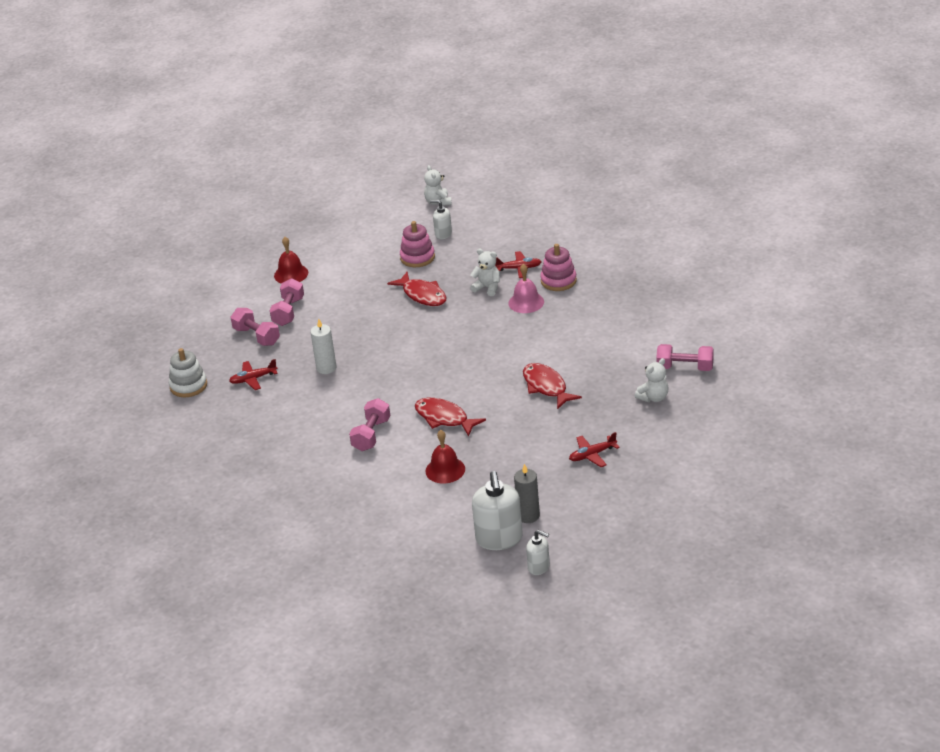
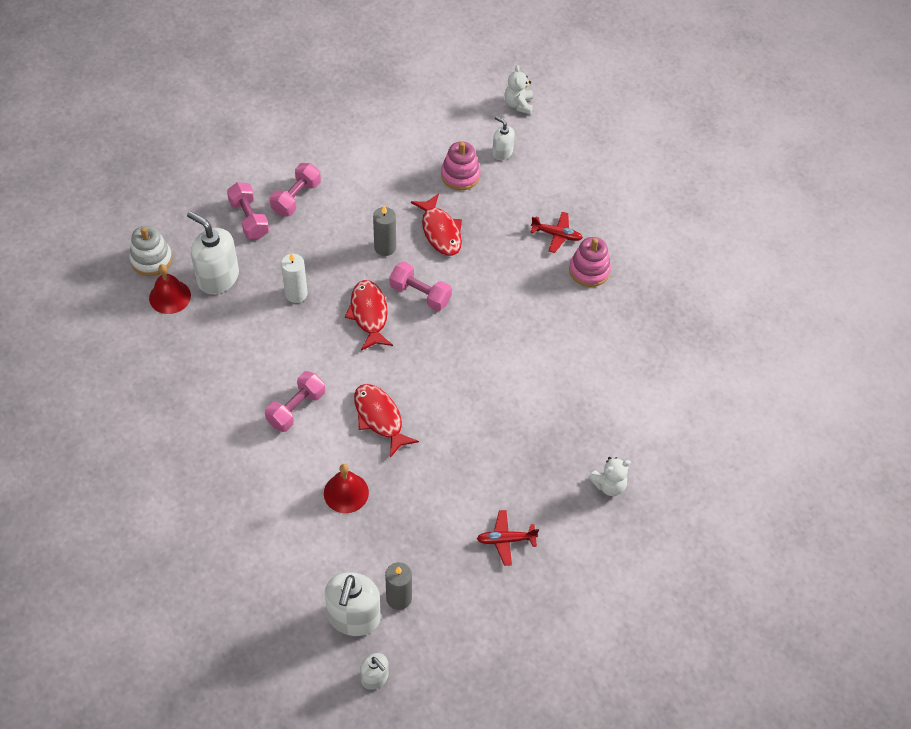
camera: 15 degrees right, 20 degrees up
red plane [229,359,278,390] -> white soap dispenser [187,211,239,294]
red bell [274,237,308,284] -> red bell moved to [149,264,191,314]
white teddy bear [470,249,500,296] -> none
pink bell [508,264,544,313] -> none
red fish [523,363,582,409] -> red fish moved to [345,280,393,351]
pink dumbbell [656,344,714,371] -> pink dumbbell moved to [390,262,452,311]
none -> grey candle [373,206,396,256]

